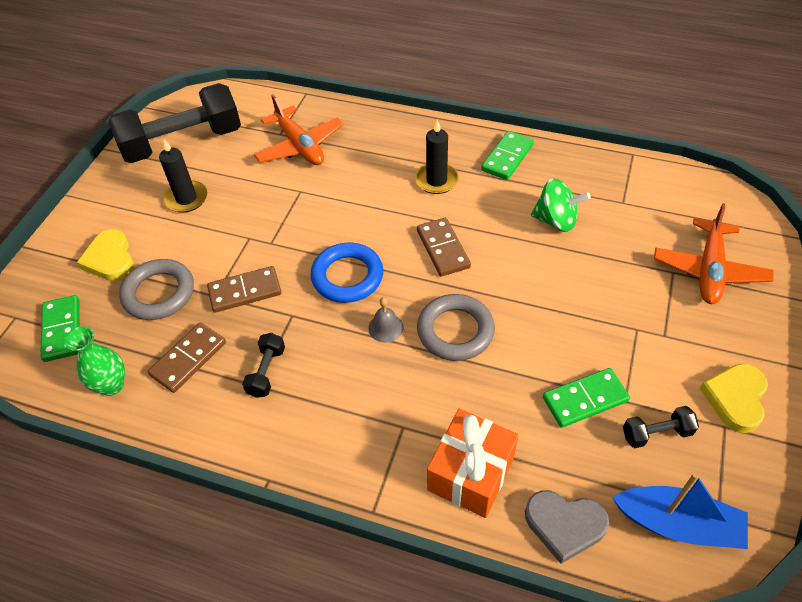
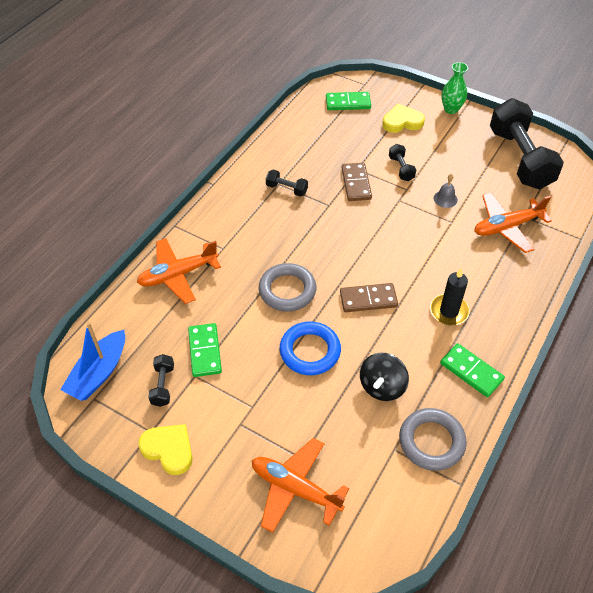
camera: 100 degrees right, 0 degrees up
green vase [64,327,125,396] -> green vase moved to [441,62,468,114]
grey ring [119,259,194,320] -> grey ring moved to [399,408,467,471]
brown domino [148,322,226,393] -> none
black candle [159,139,208,213] -> none
blue ring [310,243,383,303] -> blue ring moved to [280,322,341,375]
grey bell [368,297,404,343] -> grey bell moved to [434,174,458,208]
orange gift [427,409,519,518] -> orange plane [137,238,221,304]
grey heart [525,490,609,564] -> none
green spinning top [531,179,591,232] -> black spinning top [360,353,409,401]
none -> black dumbbell [389,144,416,181]

